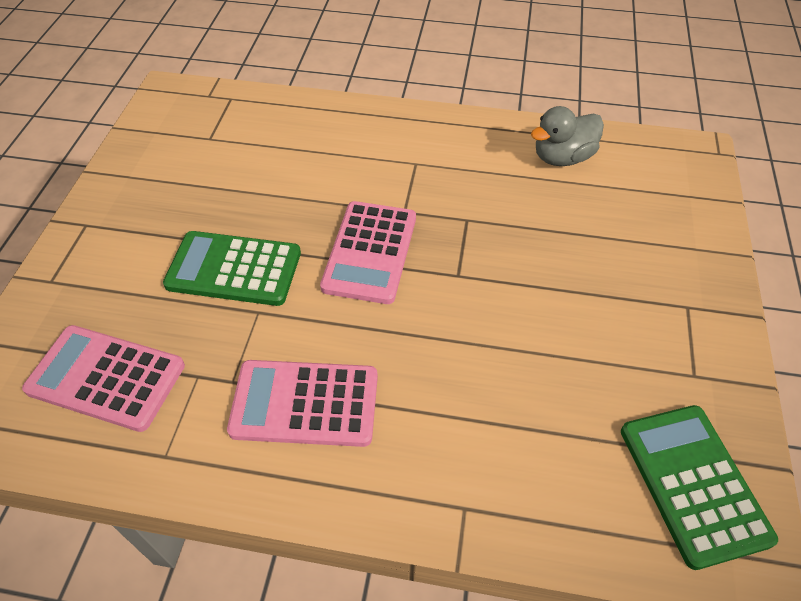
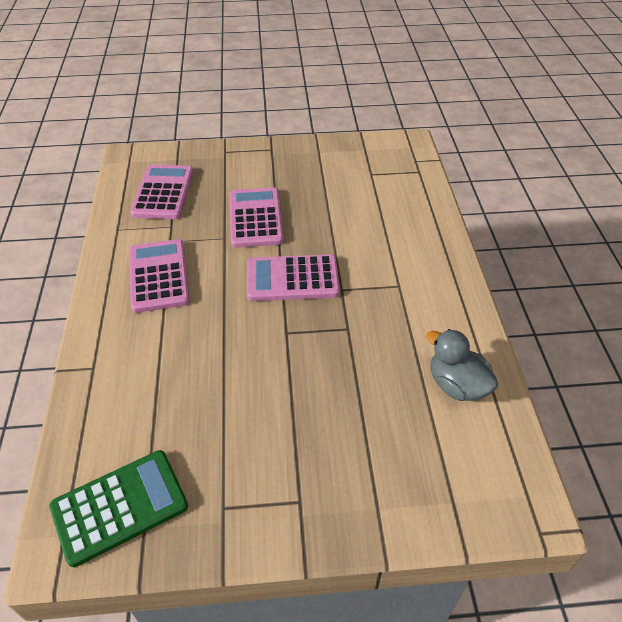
camera: 75 degrees right, 5 degrees down
green calculator [163,231,301,306] -> pink calculator [230,187,283,248]

